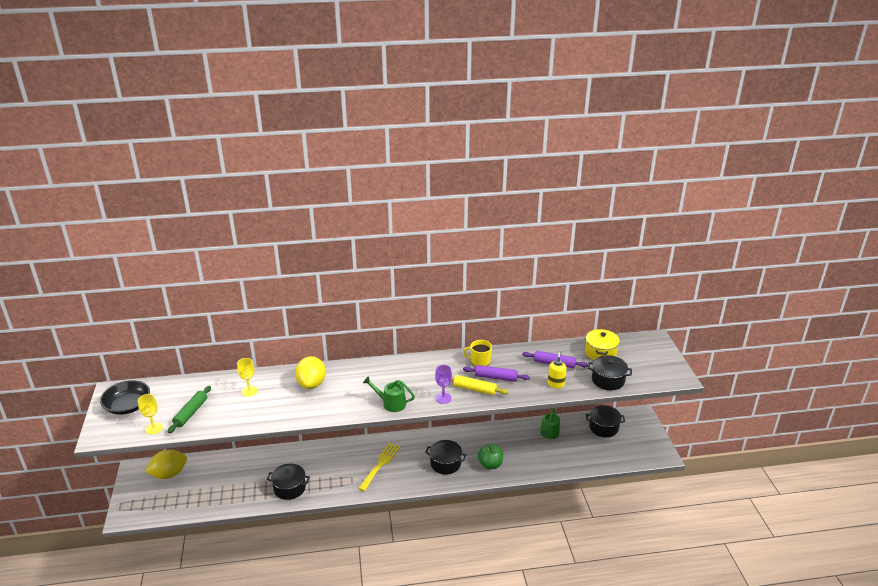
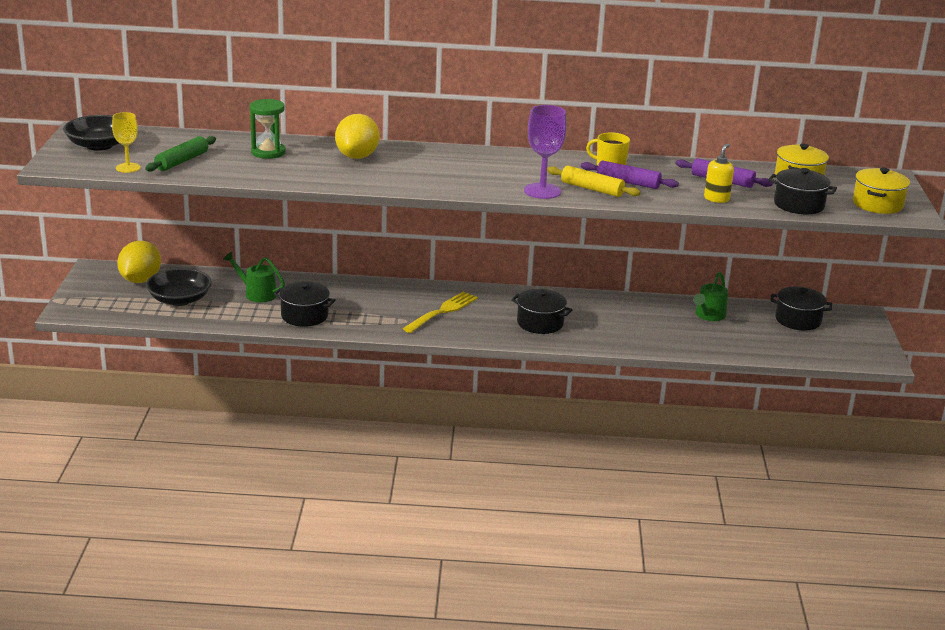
camera: 10 degrees right, 5 degrees down
yellow lemon [145,450,187,479] -> yellow lemon turned 60 degrees counterclockwise [117,241,161,283]
yellow goblet [237,358,258,397] -> green hourglass [250,99,286,159]
green watering can [363,376,415,412] -> green watering can moved to [223,252,285,302]
purple goblet [435,365,452,404] -> purple goblet [524,105,567,199], size x1.54
green apple [478,444,503,469] -> none
none -> black bowl [146,268,212,306]
none -> yellow pot [853,168,910,214]

